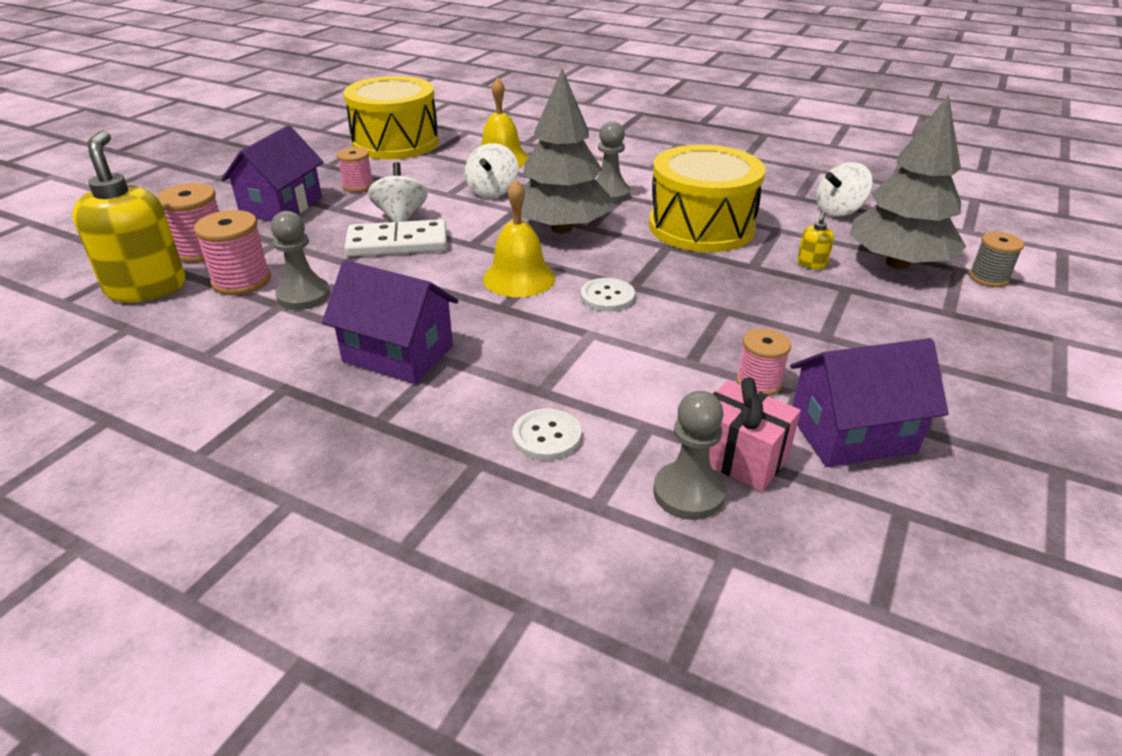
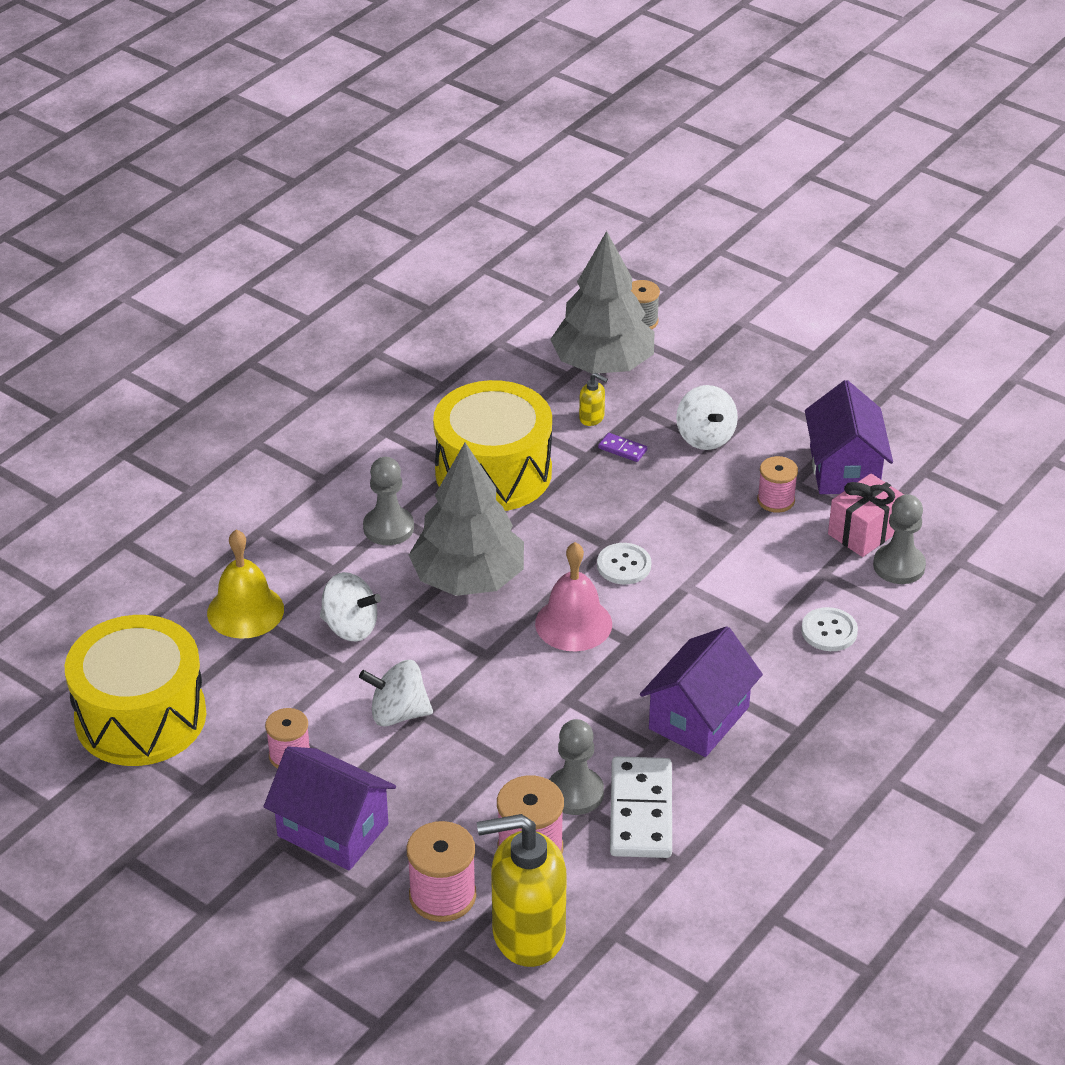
camera: 80 degrees left, 5 degrees up
white domino [344,219,447,257] -> white domino moved to [610,756,672,858]
yellow bell [483,180,556,297] -> pink bell [535,542,612,651]
white spinning top [816,162,873,217] -> white spinning top moved to [676,385,738,450]
none -> purple domino [598,433,647,462]

